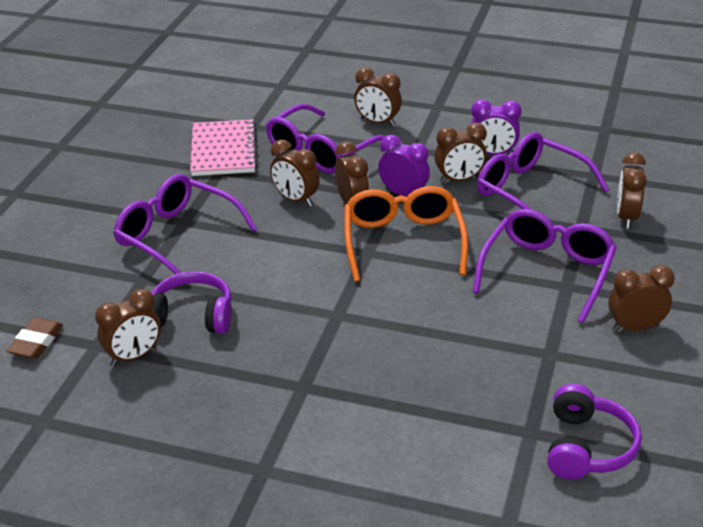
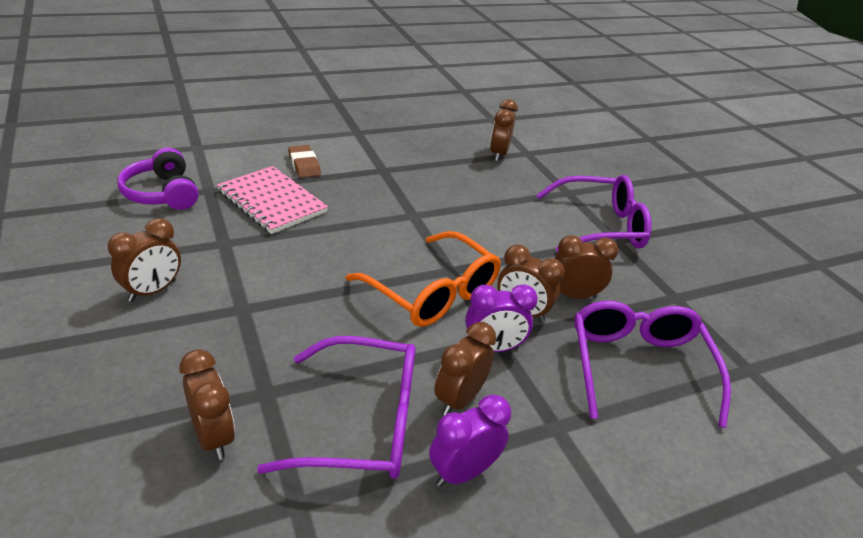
camera: 135 degrees right, 0 degrees up
brown eraser [7,317,63,359] -> brown eraser moved to [288,145,321,178]
purple headphones [151,271,232,334] -> none
pink notebook [190,119,258,176] -> pink notebook moved to [217,166,328,234]
brown clock [354,67,402,127] -> none
purple glasses [473,209,617,323] -> none

